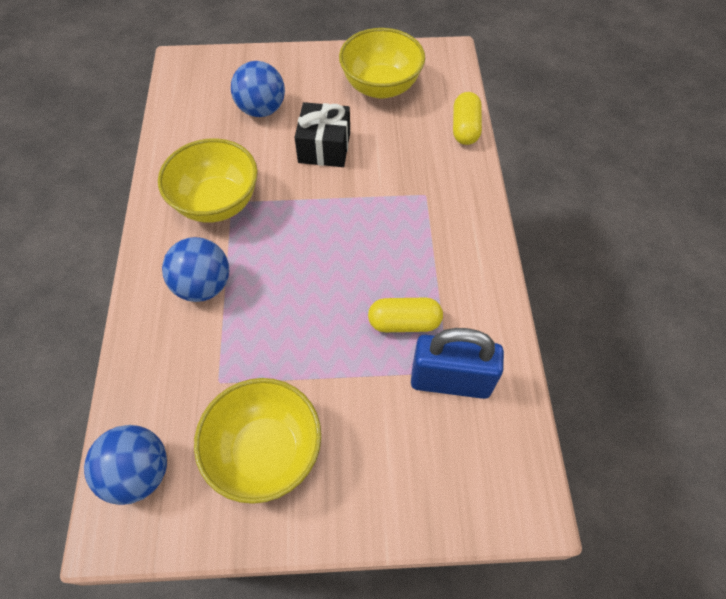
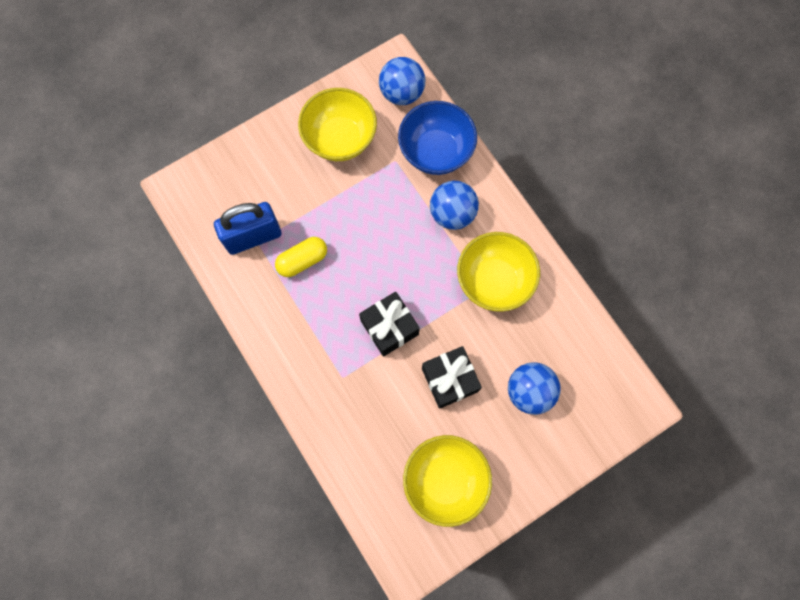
camera: 150 degrees right, 15 degrees up
yellow capsule [453,92,482,145] -> none
none -> black gift [359,292,420,357]
none -> blue bowl [398,101,477,175]

